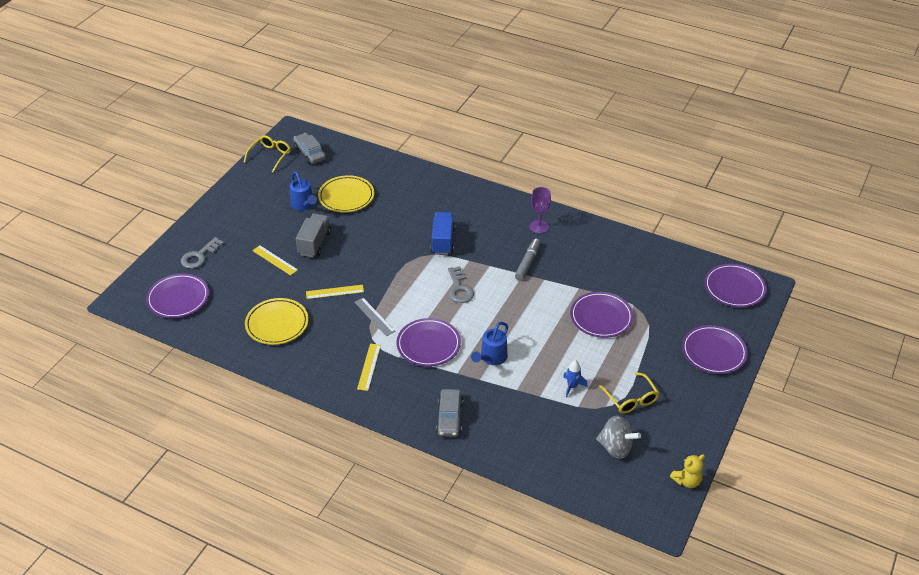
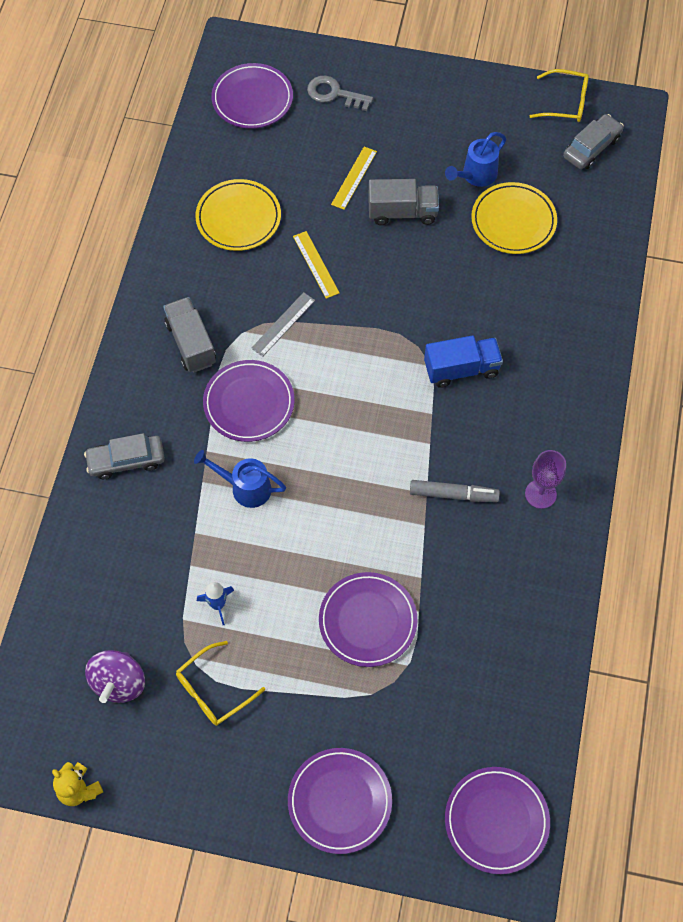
camera: 75 degrees right, 20 degrees up
yellow ruler [357,344,381,391] -> grey truck [163,297,216,373]
grey key [448,266,474,303] -> none
grey spinning top [596,416,641,459] -> purple spinning top [85,650,145,703]

